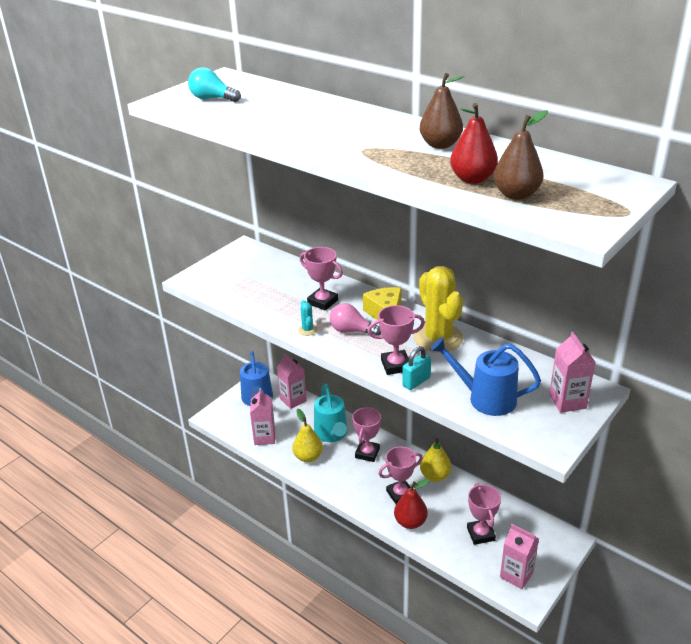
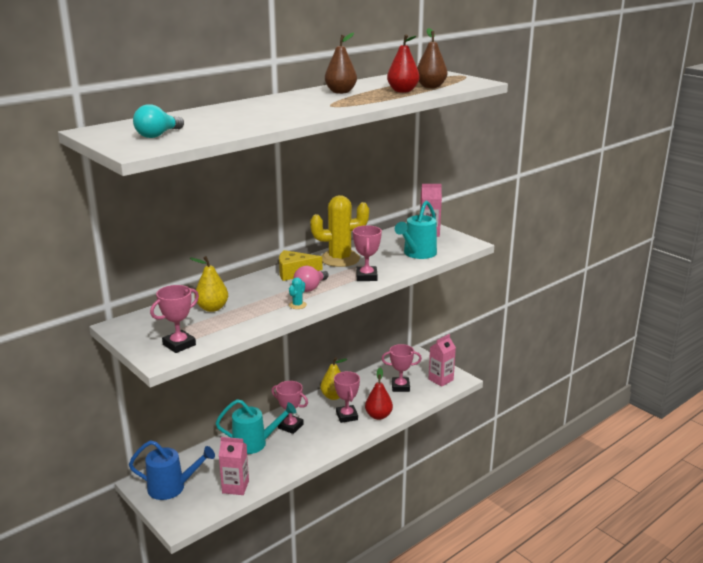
camera: 80 degrees left, 10 degrees down
pink carton [277,353,307,409] -> none
yellow pear [292,409,323,462] -> yellow pear moved to [190,256,228,312]
turquoise cactus [298,300,318,336] -> turquoise cactus turned 60 degrees counterclockwise [289,277,307,309]
pink trophy [300,247,343,311] -> pink trophy moved to [150,285,199,353]
turquoise padlock [402,346,431,390] -> none
blue watering can [430,337,541,416] -> turquoise watering can [395,201,437,259]

